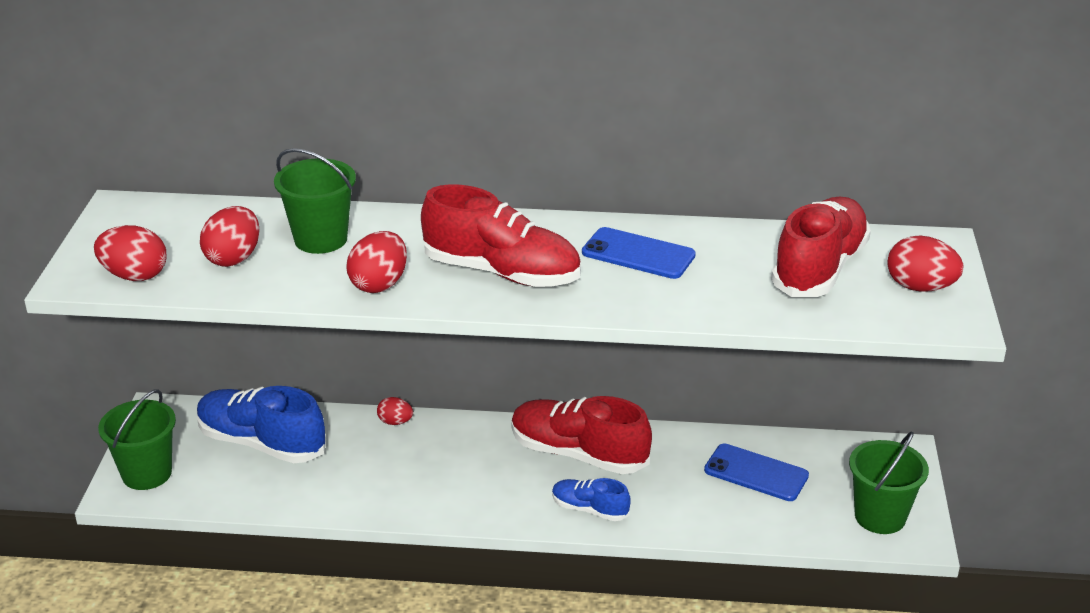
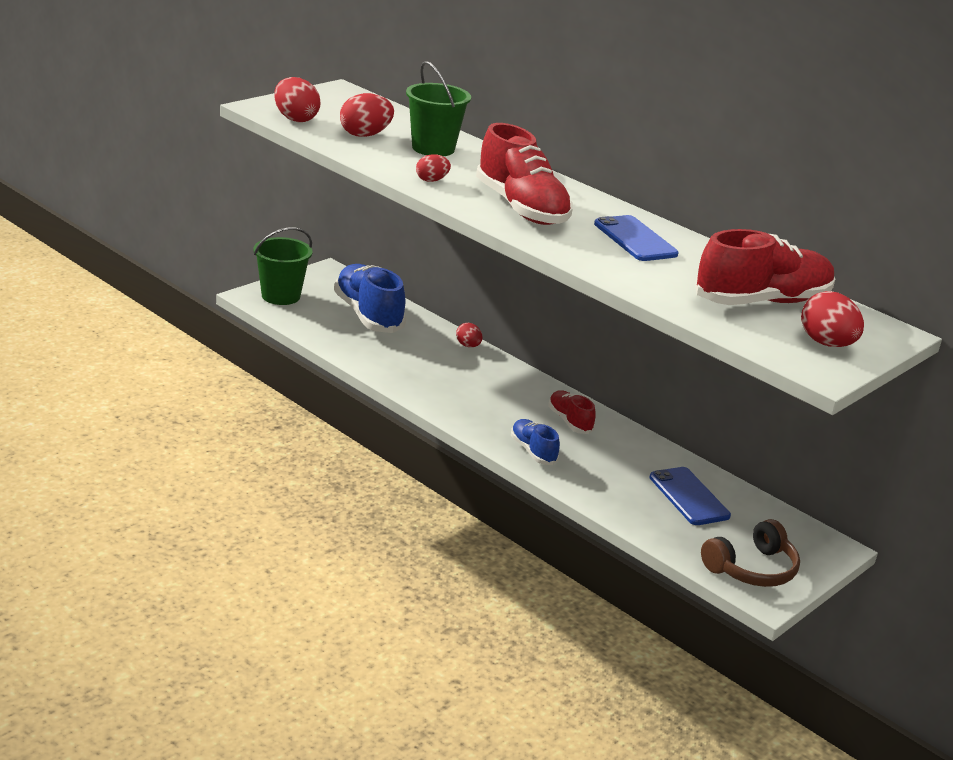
camera: 35 degrees right, 5 degrees down
red egg [346,231,407,293] -> red egg [416,154,451,182], size x0.60
red shoe [511,396,652,474] -> red shoe [548,391,596,434], size x0.53
green bucket [849,431,929,534] -> brown headphones [701,519,800,587]

